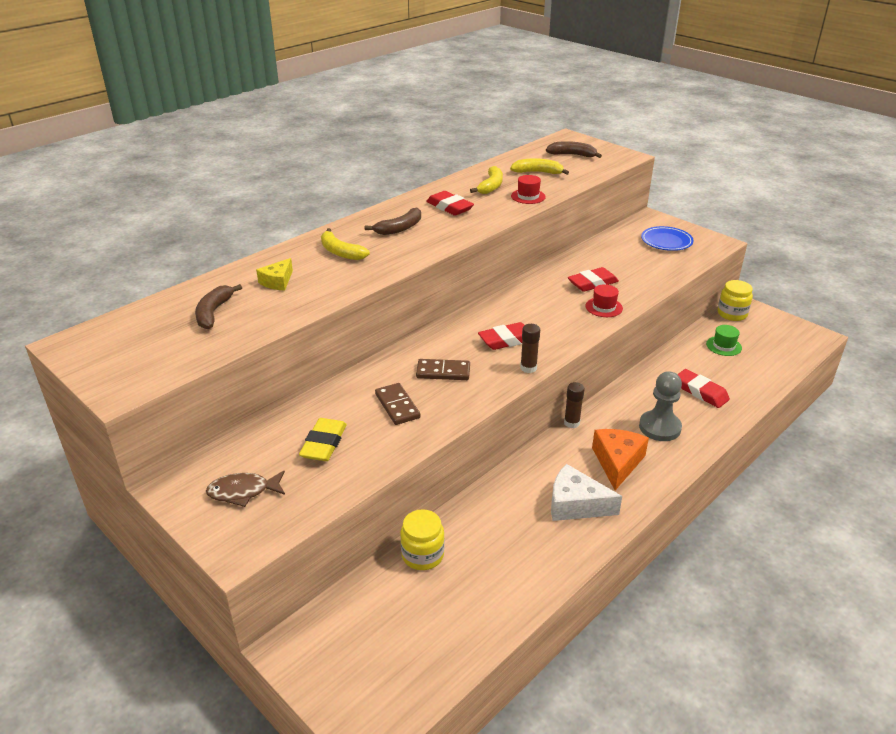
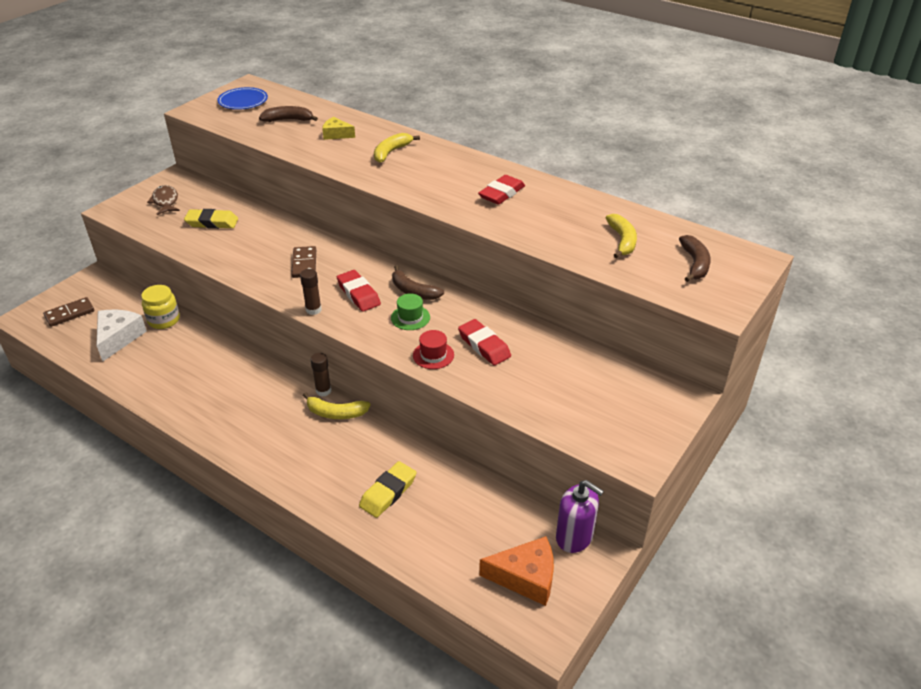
camera: 80 degrees right, 5 degrees up
brown banana [365,208,421,235] -> brown banana moved to [392,265,444,300]
brown domino [375,383,421,425] -> brown domino moved to [43,297,94,327]
yellow banana [470,166,503,194] -> yellow banana moved to [303,393,370,419]
red hat [511,175,546,204] -> none
white cheese [551,464,622,521] -> white cheese moved to [96,310,147,361]
orange cheese [592,429,649,490] -> orange cheese moved to [479,536,554,606]
grey pawn [639,371,682,441] -> none
blue plate [641,226,694,251] -> blue plate moved to [217,87,268,110]
red eraser [677,369,730,408] -> yellow eraser [359,461,416,518]
green hat [706,325,742,356] -> green hat moved to [391,294,430,330]
yellow jar [718,280,753,321] -> purple soap dispenser [556,480,604,553]

